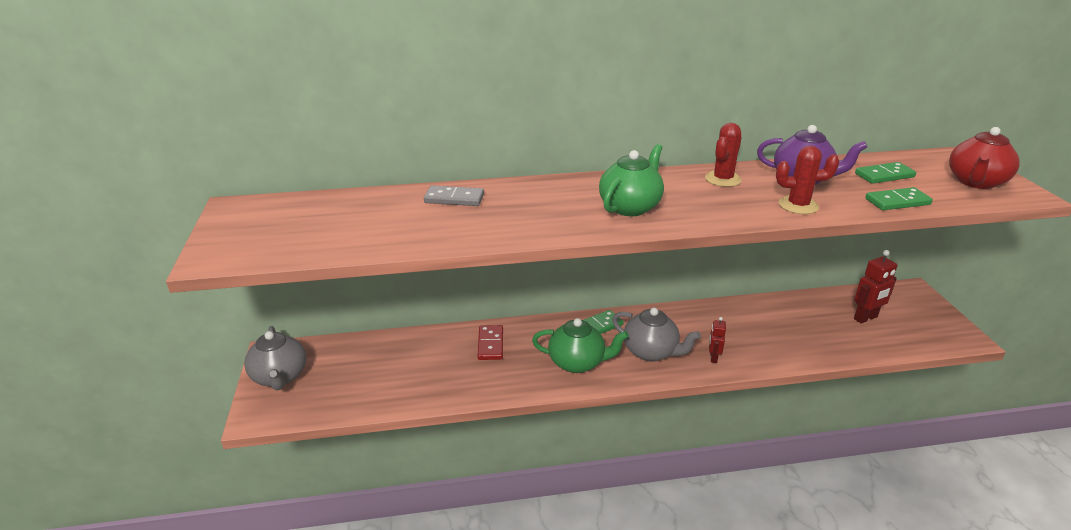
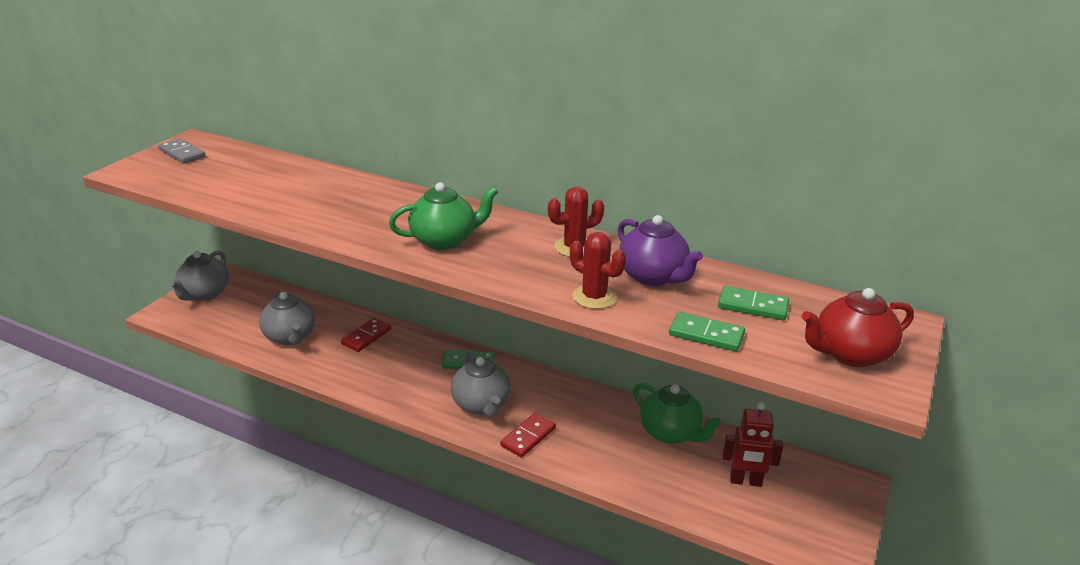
camera: 35 degrees right, 0 degrees up
grey domino [424,185,484,206] -> grey domino moved to [158,138,205,164]
green teapot [532,318,629,373] -> green teapot moved to [633,383,722,444]
red robot [709,317,726,363] -> red domino [500,413,556,458]
none -> grey teapot [259,291,316,345]

